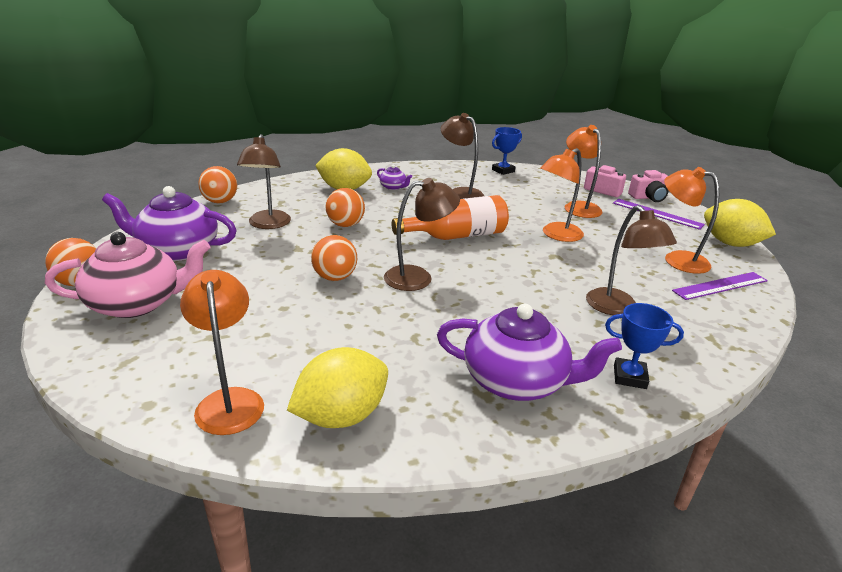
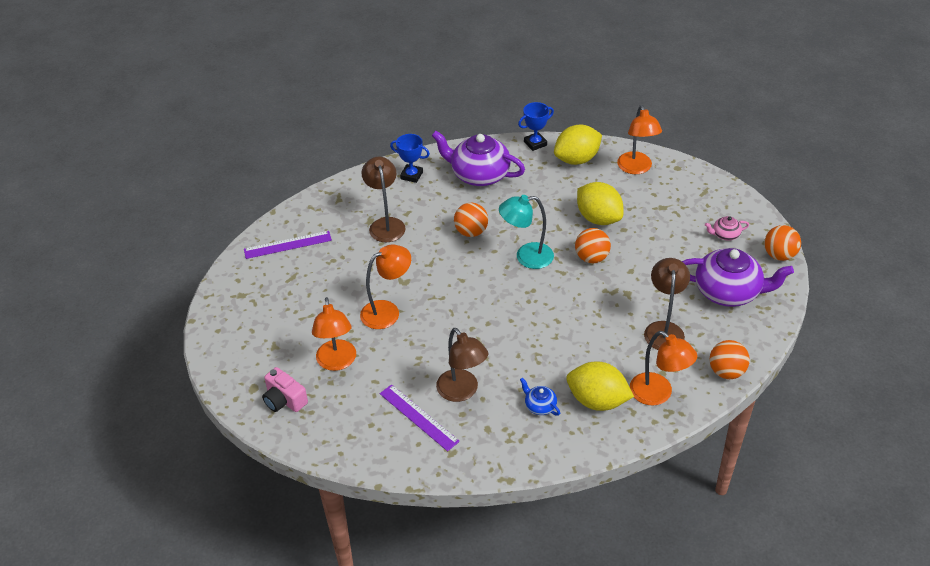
camera: 170 degrees left, 15 degrees up
pink teapot [45,232,210,318] -> pink teapot [705,216,749,241], size x0.44
orange ball [326,188,365,227] -> orange ball moved to [454,202,488,237]
purple teapot [377,164,412,190] -> blue teapot [520,378,560,416]
brown lamp [384,178,460,291] -> turquoise lamp [499,195,554,269]
orange bottle [392,195,509,240] -> none
blue trophy [492,127,522,175] -> blue trophy moved to [518,102,554,151]
purple ruler [613,199,705,230] -> purple ruler moved to [380,384,460,451]
pink camera [628,170,669,202] -> none
orange lamp [664,167,719,274] -> orange lamp moved to [630,331,697,406]
yellow lemon [704,199,776,247] -> yellow lemon moved to [577,182,624,225]

